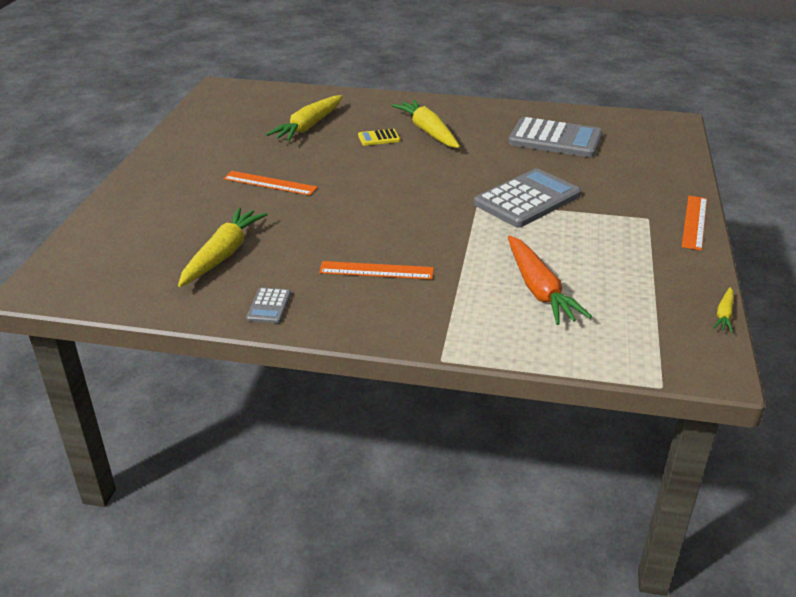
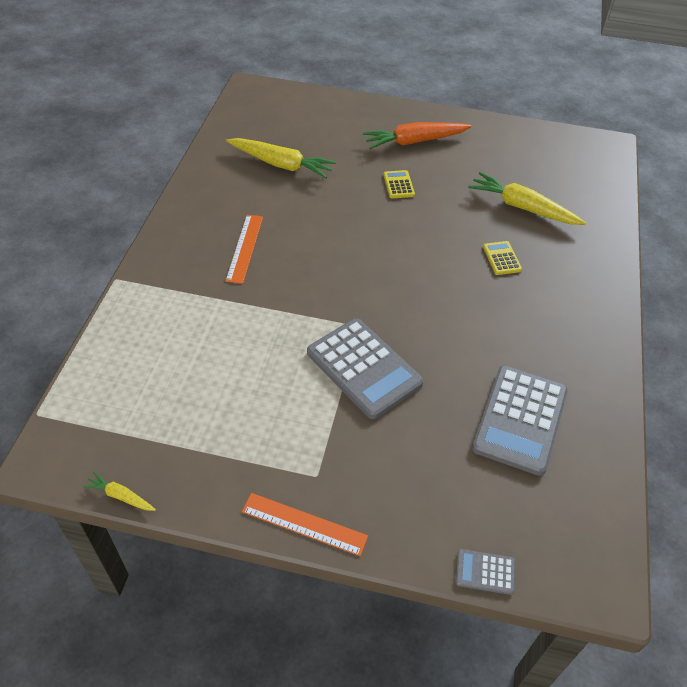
camera: 90 degrees right, 15 degrees up
orange ruler [223,171,318,195] -> yellow calculator [384,170,415,199]
grey calculator [246,287,291,323] -> grey calculator moved to [456,549,515,595]
yellow carrot [392,100,460,148] -> none
orange carrot [508,235,592,325] -> orange carrot moved to [363,122,472,149]

